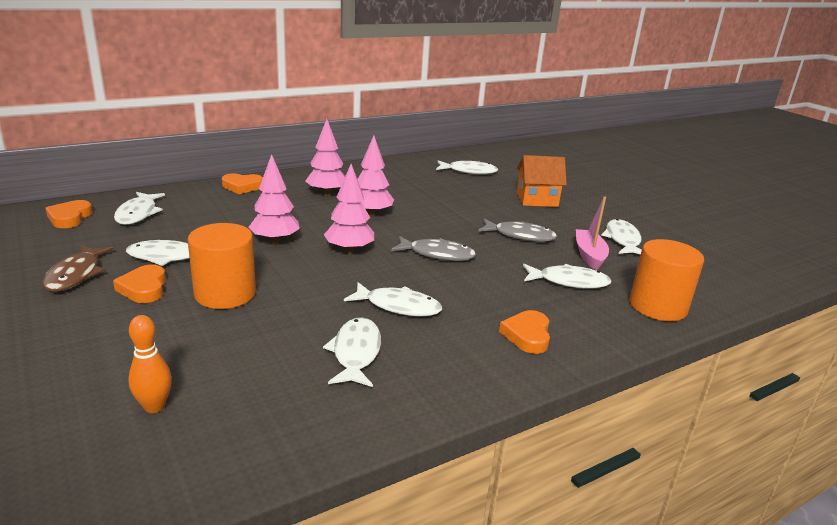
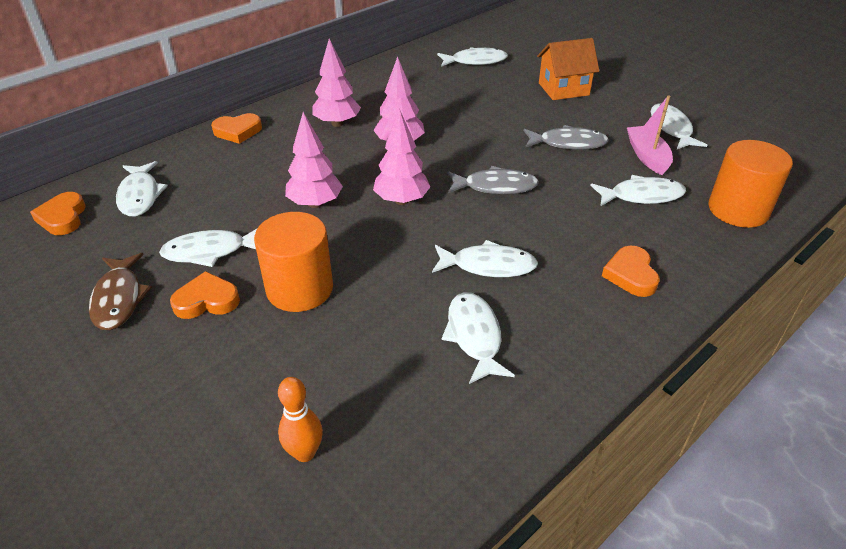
camera: 10 degrees left, 15 degrees up
orange heart [113,264,166,303] -> orange heart turned 105 degrees clockwise [170,271,240,319]

